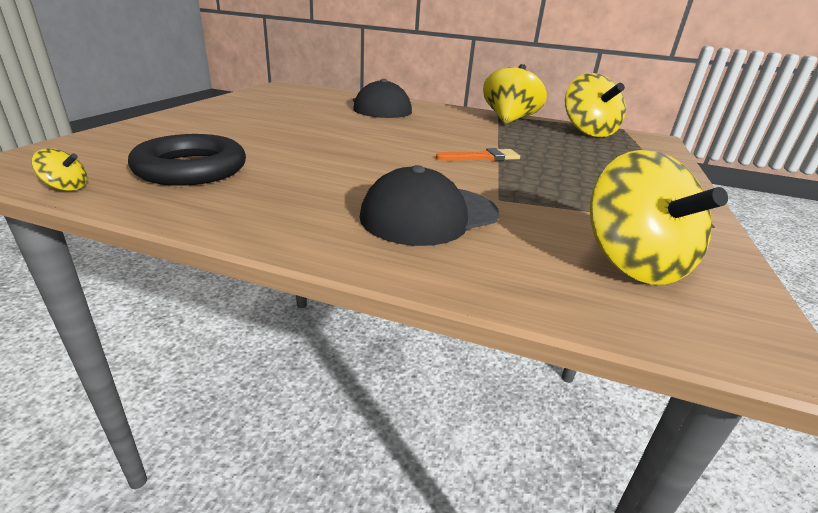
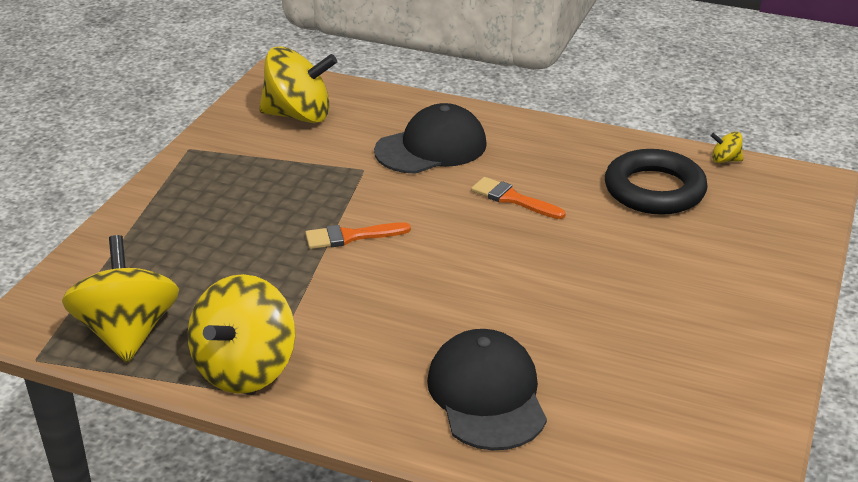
camera: 175 degrees left, 5 degrees up
yellow spinning top [590,150,728,285] -> yellow spinning top turned 105 degrees clockwise [259,47,337,123]
none -> orange brush [471,177,566,219]

